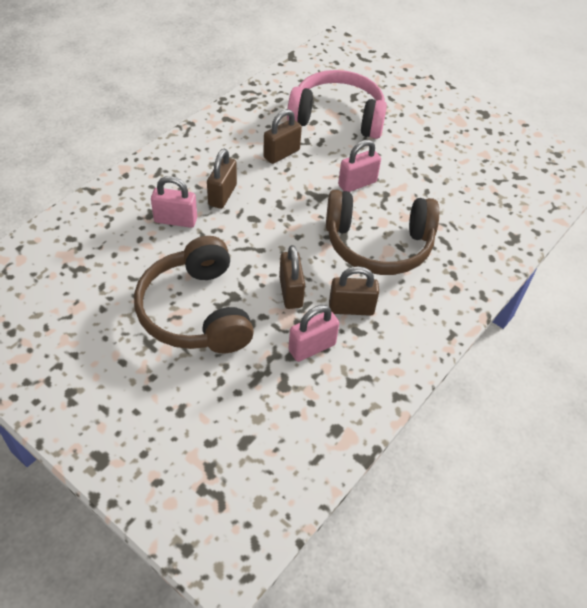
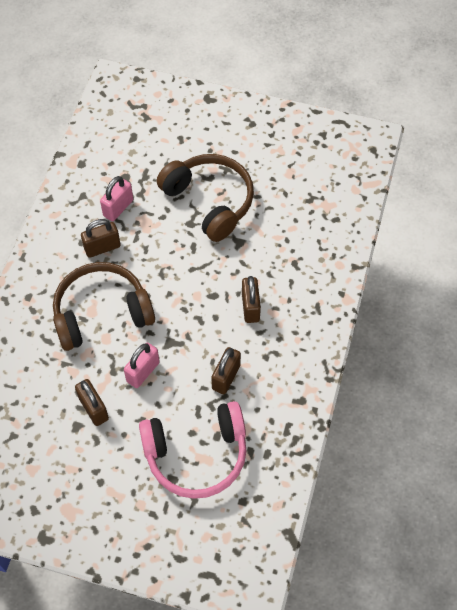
camera: 160 degrees right, 10 degrees up
pink padlock [151,176,197,228] -> none
brown padlock [279,245,305,309] -> brown padlock moved to [75,379,109,426]

